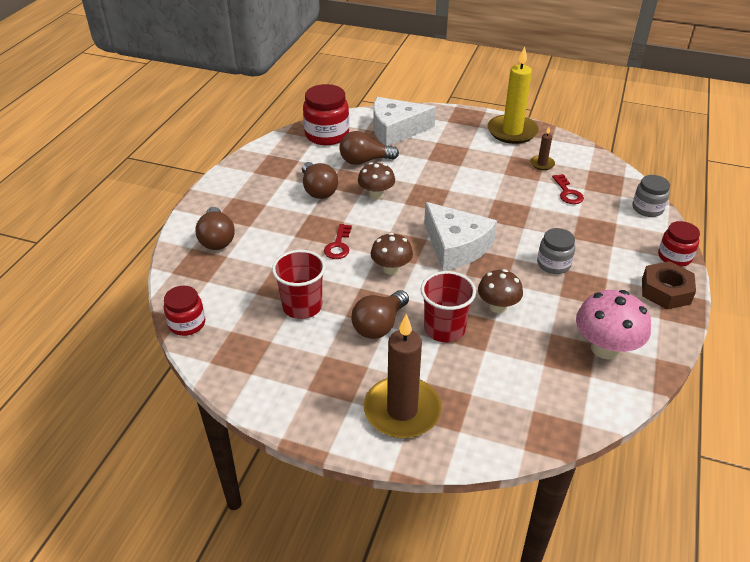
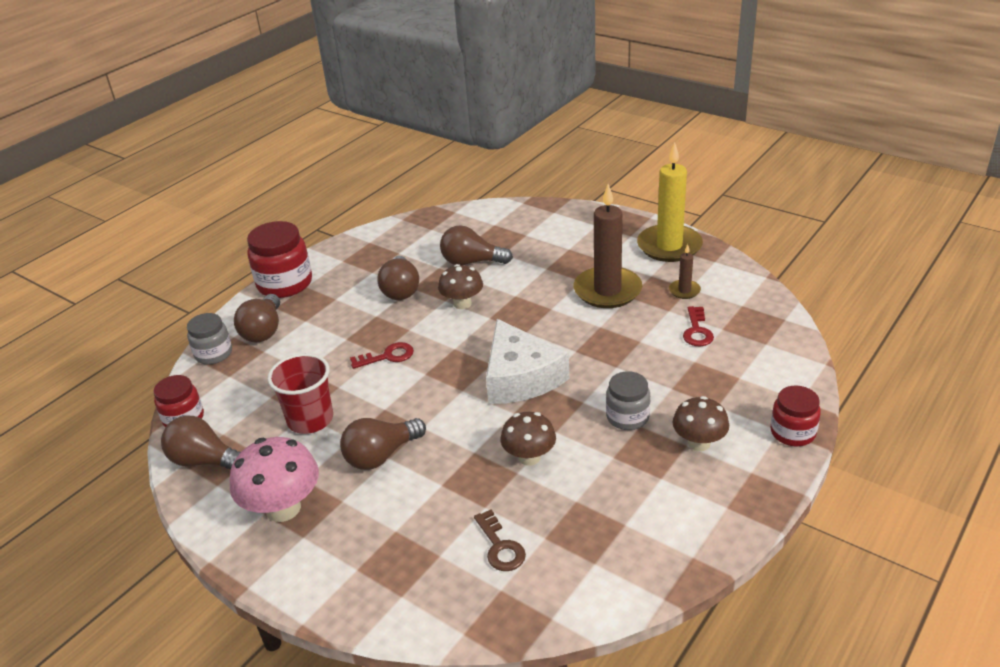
camera: 20 degrees right, 5 degrees down
red jar [303,84,349,145] -> red jar moved to [247,221,312,298]
red key [324,224,352,259] -> red key turned 135 degrees counterclockwise [350,342,414,369]
brown candle [364,314,442,438] -> brown candle moved to [573,184,642,308]
brown mushroom [371,233,413,275] -> brown mushroom moved to [672,396,729,451]
white cheese [373,97,436,146] -> none
red cup [421,271,476,342] -> none
pink mushroom [576,290,651,360] -> pink mushroom moved to [230,437,319,522]
grey jar [633,175,670,217] -> grey jar moved to [187,313,232,365]
brown nut [642,261,696,310] -> none
none -> brown light bulb [161,415,241,470]
none -> brown key [474,510,526,571]

